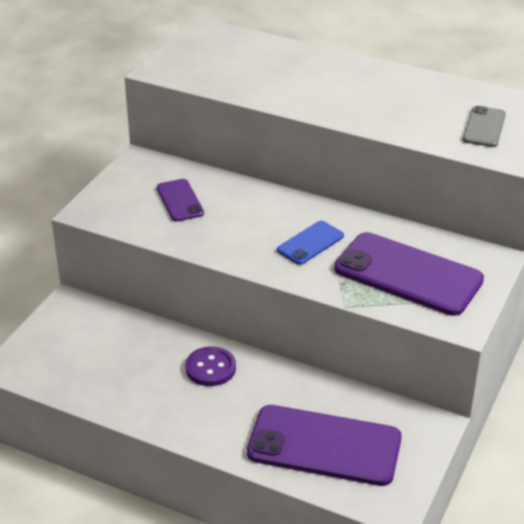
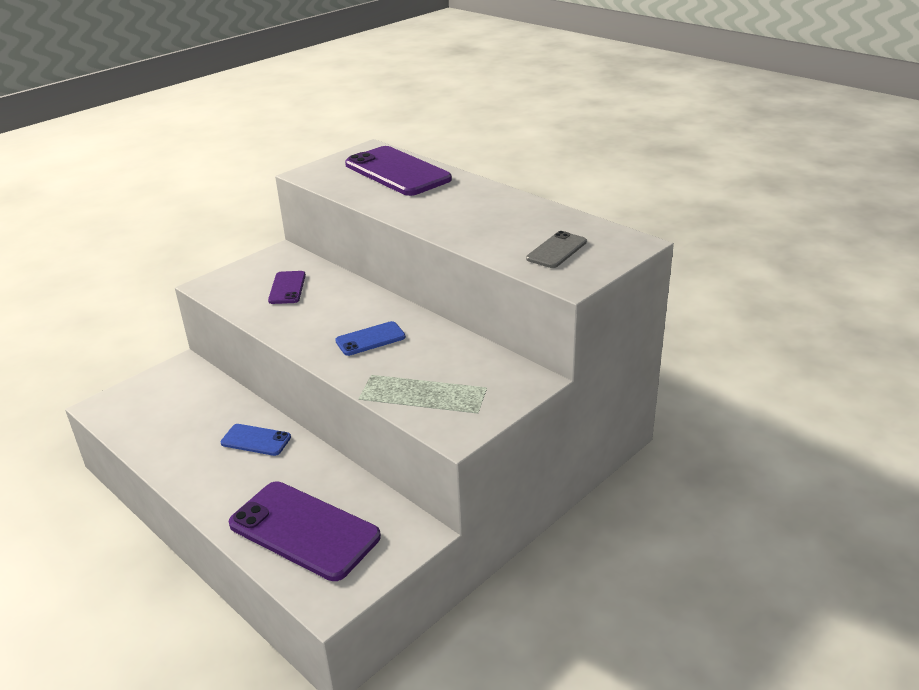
camera: 20 degrees right, 5 degrees down
purple button [185,346,236,386] -> blue phone [220,424,291,456]
purple phone [334,232,484,316] -> purple phone moved to [345,146,452,196]

